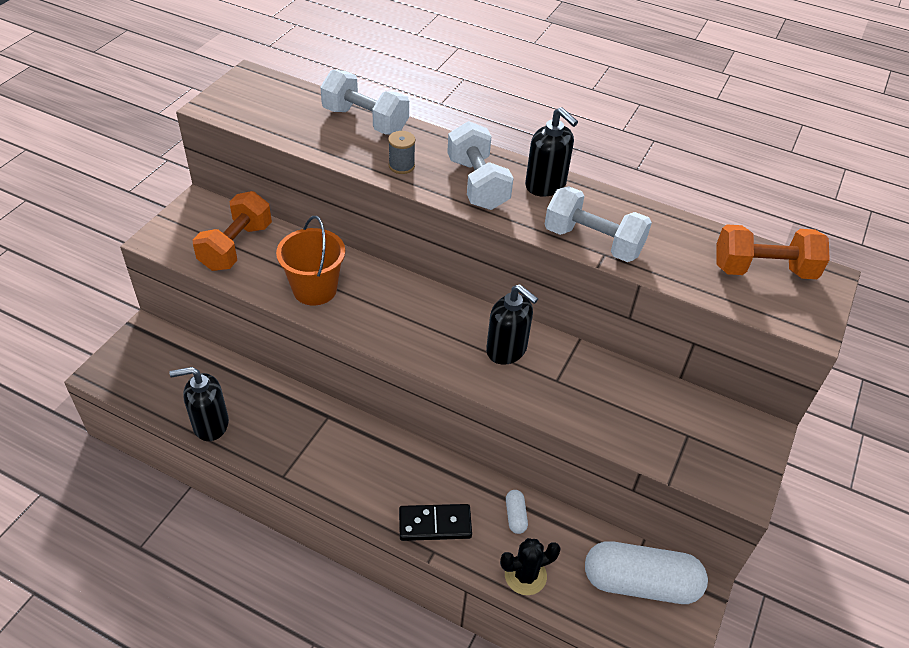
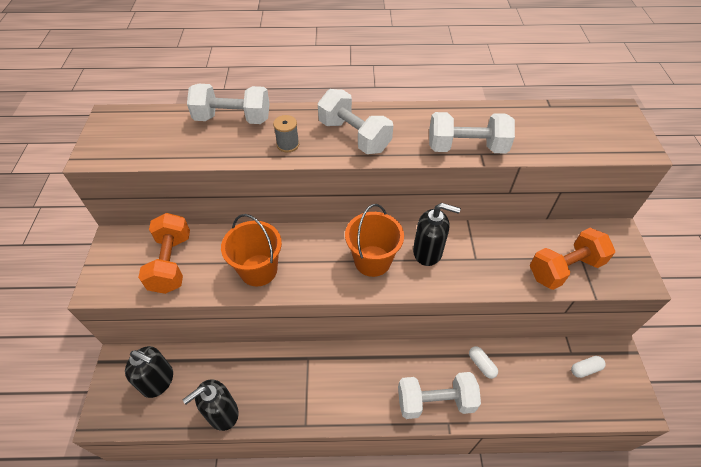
camera: 25 degrees left, 5 degrees up
black domino [399,504,472,541] -> white dumbbell [398,372,481,419]
black cactus [500,538,561,595] -> none
black soap dispenser [525,107,578,197] -> black soap dispenser moved to [125,346,173,398]
white capsule [585,541,708,604] -> white capsule [571,356,606,378], size x0.41
orange dumbbell [716,224,830,279] -> orange dumbbell moved to [530,228,615,290]
none -> orange bucket [345,204,404,277]

